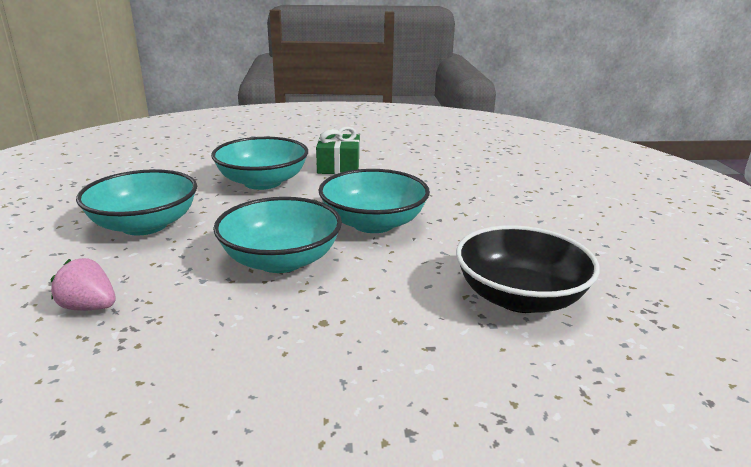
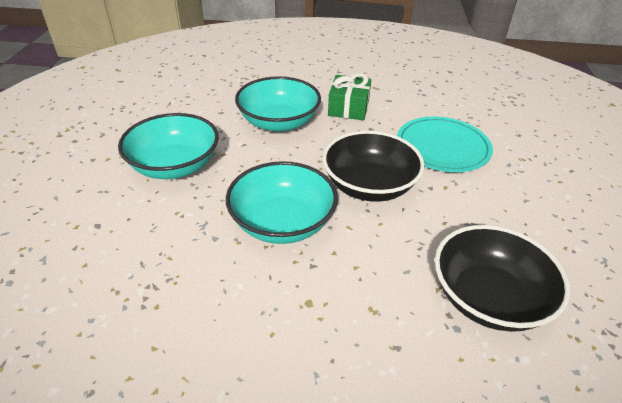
camera: 10 degrees right, 15 degrees up
pink strawberry [50,258,116,311] -> none
turquoise bowl [318,169,430,233] -> black bowl [323,131,424,202]
none -> turquoise plate [397,117,493,172]

